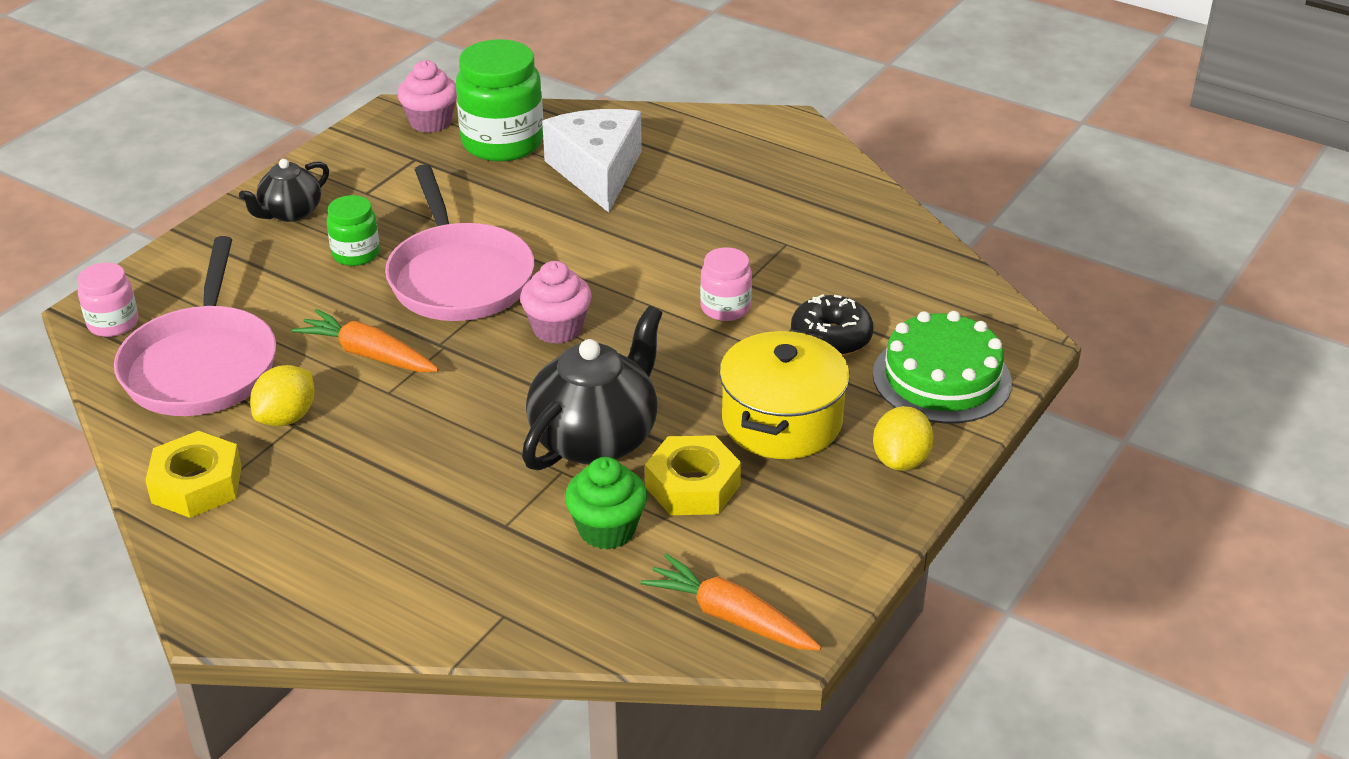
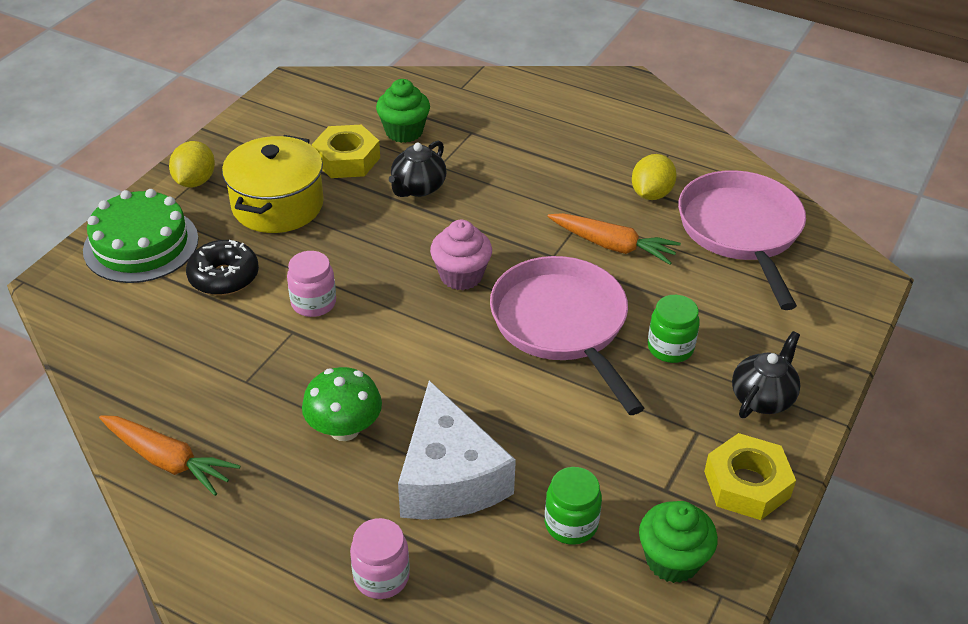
camera: 175 degrees right, 5 degrees up
pink jar [78,263,138,337] -> pink jar moved to [350,518,410,599]
yellow nut [145,431,242,518] -> yellow nut moved to [704,433,796,520]
pink cupcake [397,60,457,133] -> green cupcake [639,501,718,583]
green jar [456,39,543,161] -> green jar [545,467,602,545], size x0.53
black teapot [522,306,663,471] -> black teapot [389,141,446,197], size x0.58
orange carrot [640,553,821,651] -> orange carrot moved to [99,415,240,496]
none -> green mushroom [302,367,382,441]

